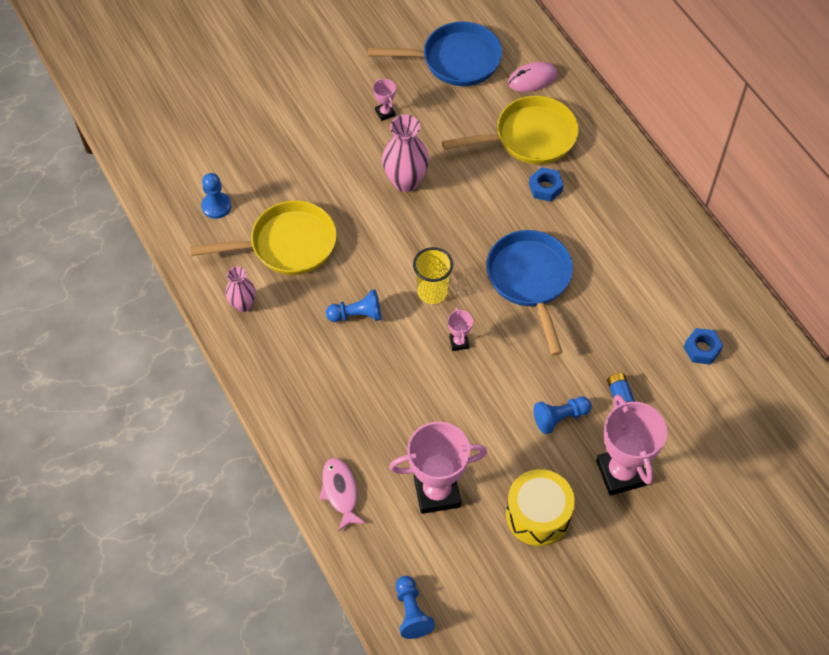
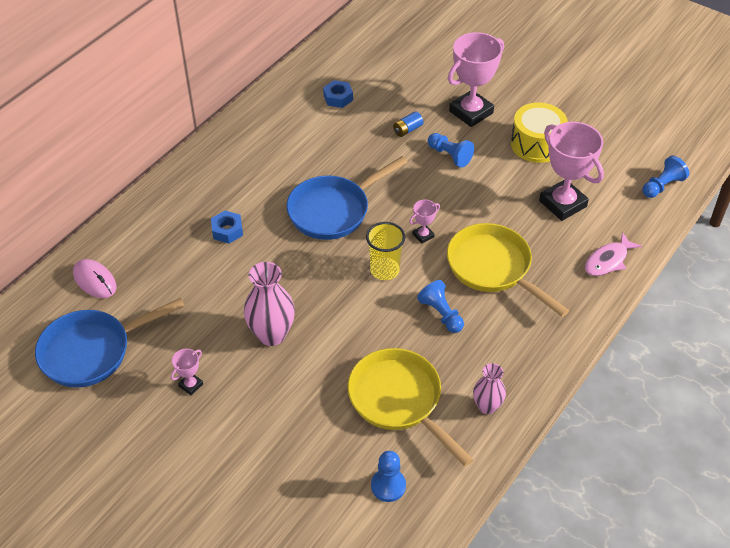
camera: 115 degrees left, 10 degrees down
blue pan [368,21,502,86] -> blue pan turned 90 degrees counterclockwise [35,298,185,388]
yellow pan [442,96,579,164] -> yellow pan moved to [447,223,569,317]

